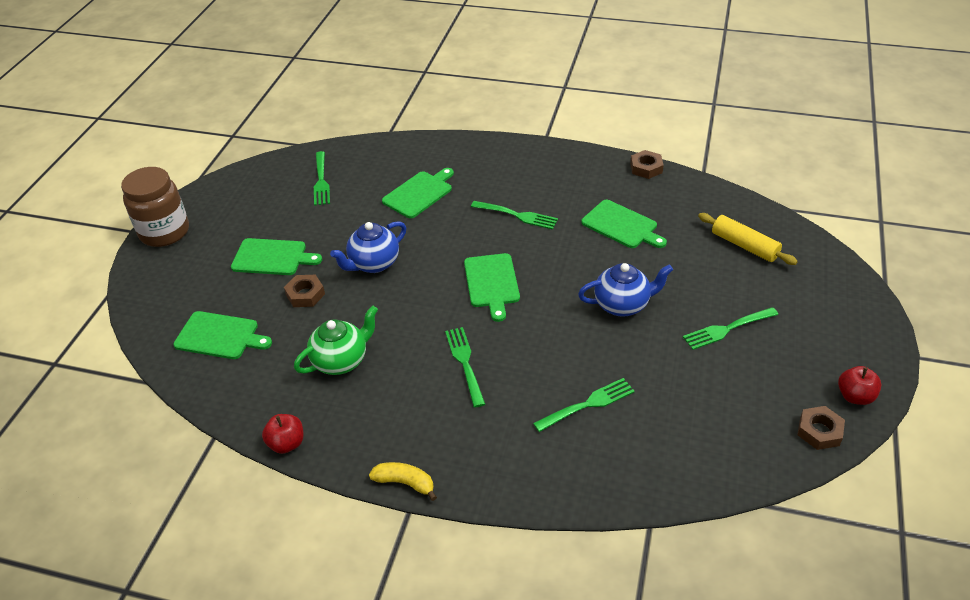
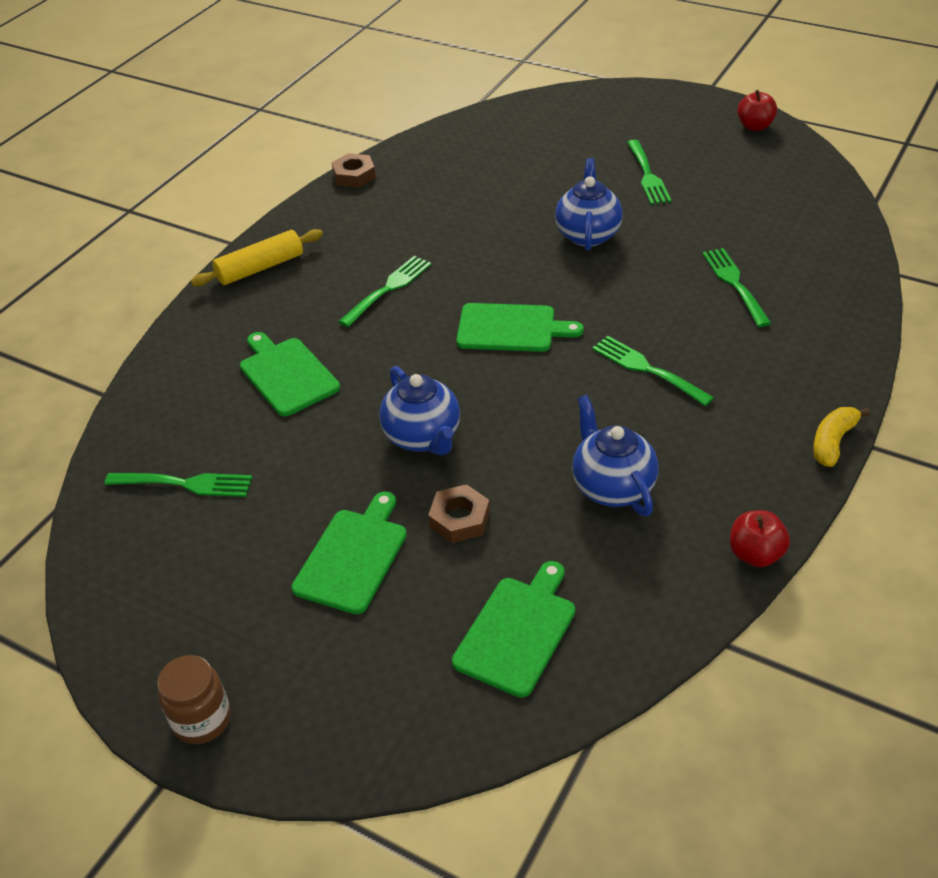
camera: 75 degrees left, 0 degrees up
brown jar [121,167,189,247] -> brown jar [157,655,231,744], size x0.59
green teapot [294,306,378,375] -> blue teapot [572,395,659,516]
green fork [445,327,485,407] -> green fork turned 45 degrees clockwise [592,336,714,406]
green cutting board [581,200,667,248] -> none
yellow rolling pin [698,213,798,265] -> yellow rolling pin moved to [191,229,323,286]
brown nut [797,406,845,450] -> none

